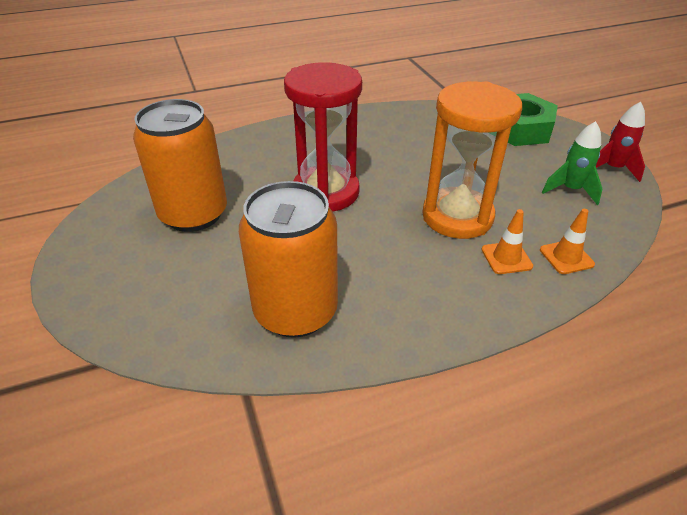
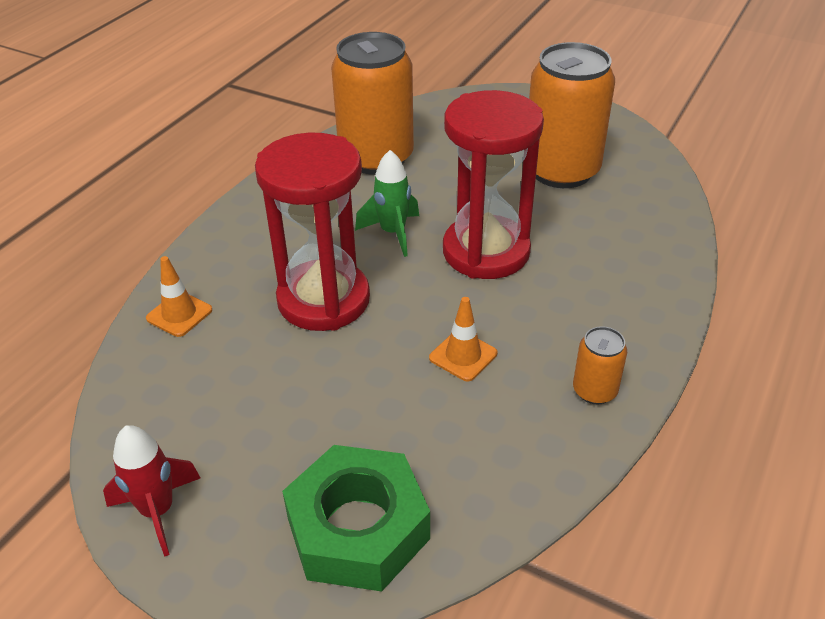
camera: 140 degrees right, 0 degrees up
orange hourglass [422,81,522,239] -> red hourglass [255,133,370,331]
orange traffic cone [481,209,533,274] -> orange traffic cone moved to [429,297,497,381]
green rocket [542,121,602,205] -> green rocket moved to [355,150,419,257]
none -> orange can [573,326,627,404]

